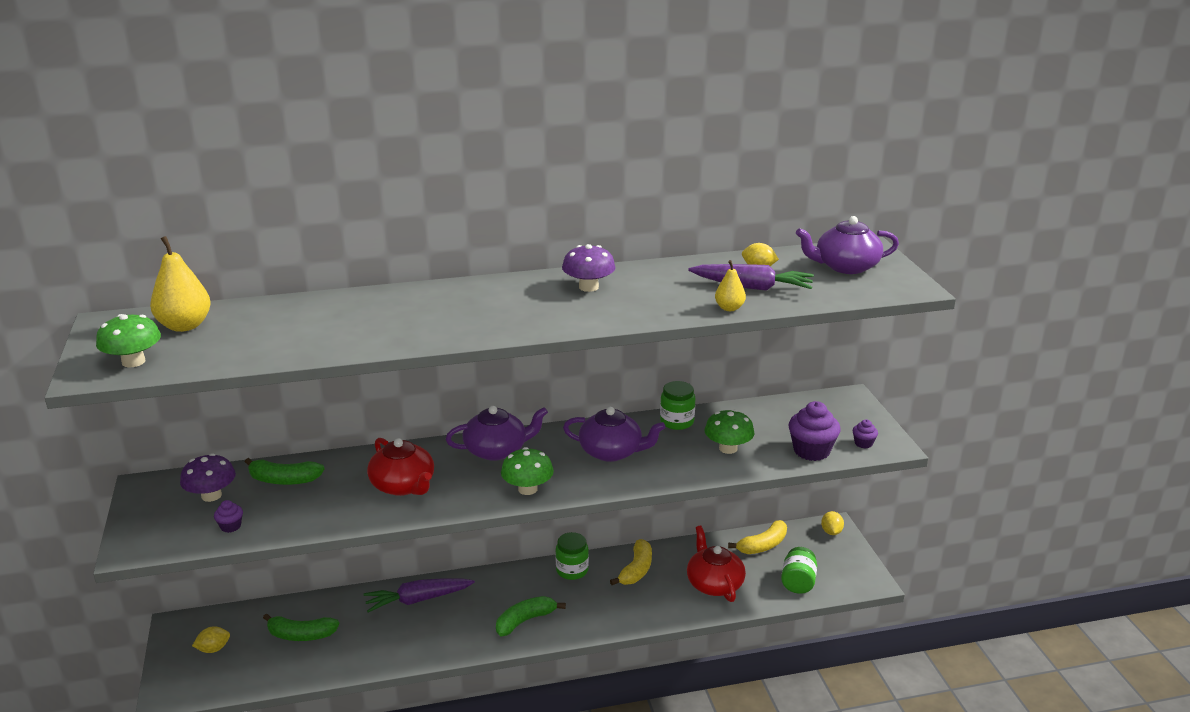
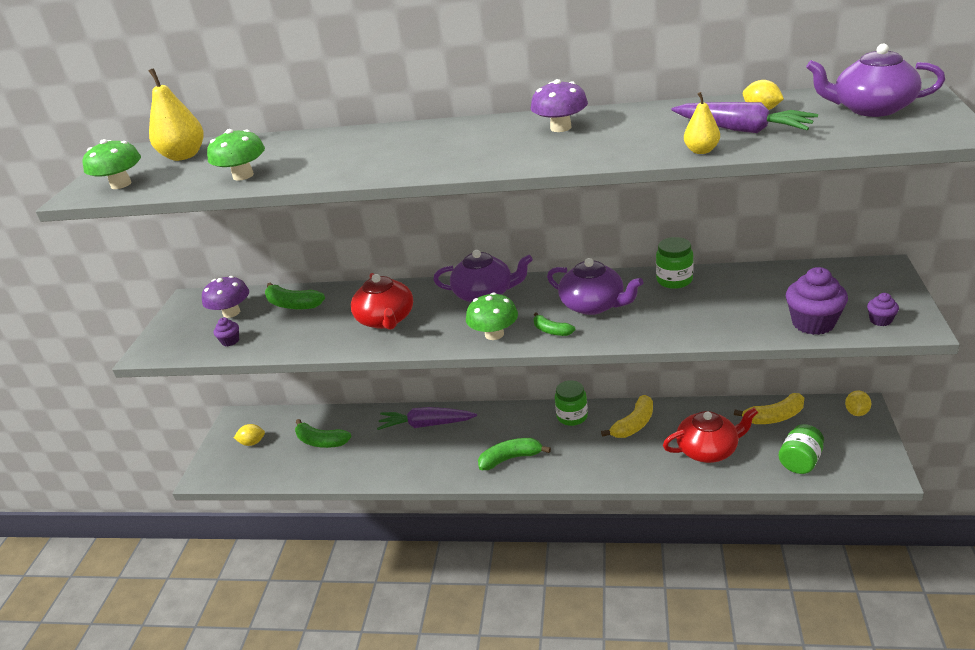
camera: 25 degrees right, 5 degrees up
red teapot [687,526,746,602] -> red teapot turned 75 degrees clockwise [663,407,758,463]
green mushroom [704,409,755,454] -> green mushroom moved to [207,129,265,181]
none -> green banana [533,312,575,336]

